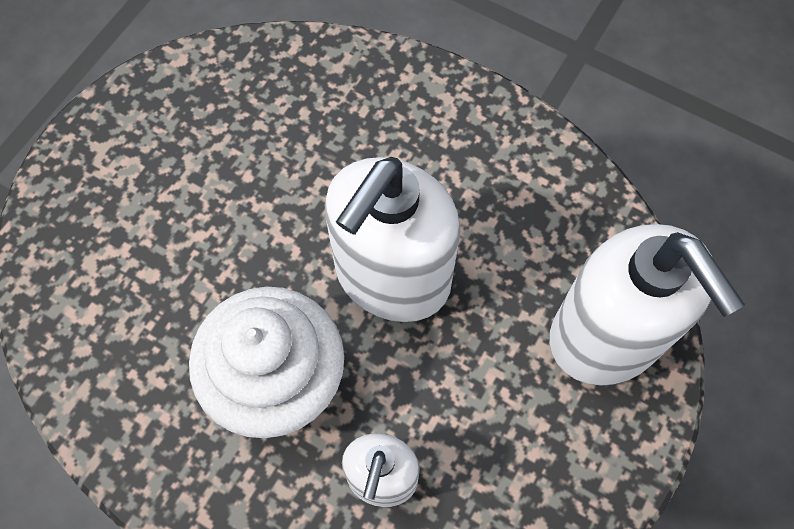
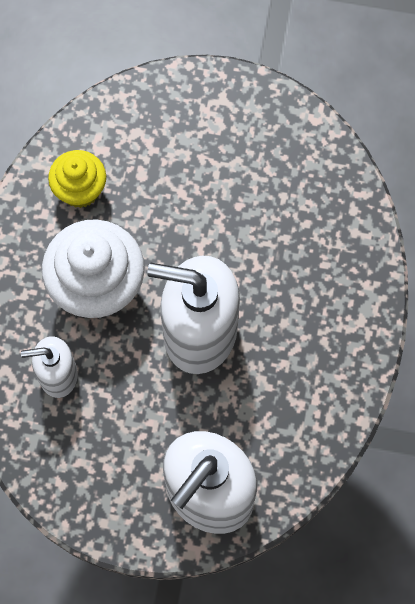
camera: 70 degrees right, 5 degrees up
none -> yellow cupcake [48,150,106,208]

